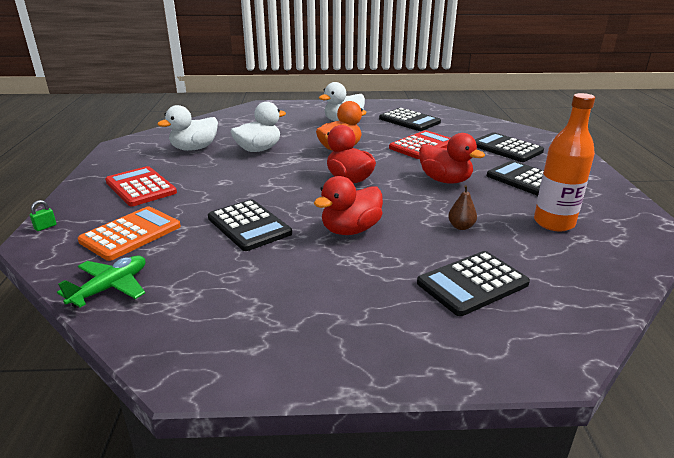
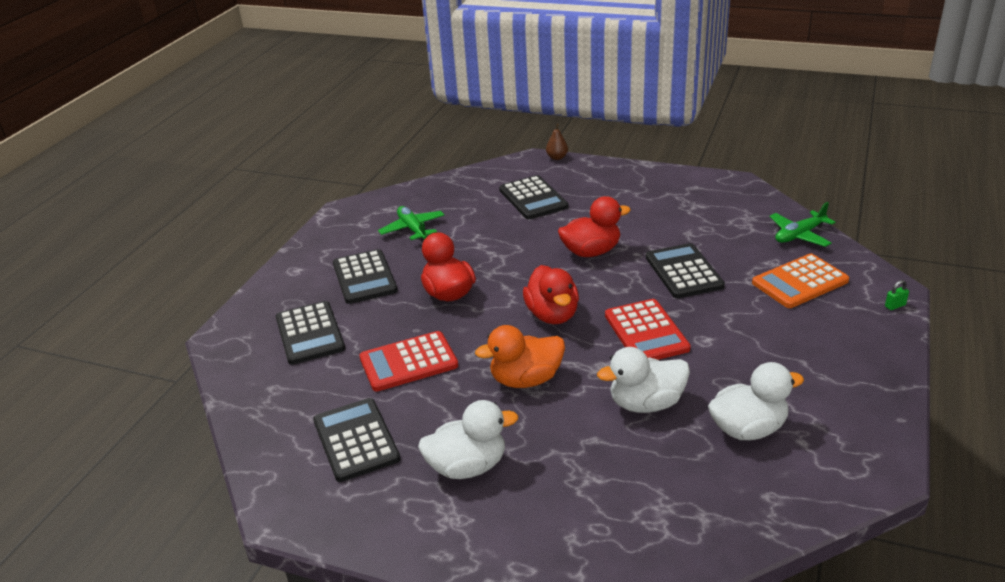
camera: 155 degrees left, 5 degrees up
red calculator [105,166,177,206] -> red calculator moved to [605,299,691,360]
black calculator [417,251,530,316] -> black calculator turned 75 degrees clockwise [499,175,568,219]
brown pear [448,185,477,230] -> brown pear moved to [546,124,568,160]
orange bottle [534,93,595,231] -> green plane [378,206,445,241]

